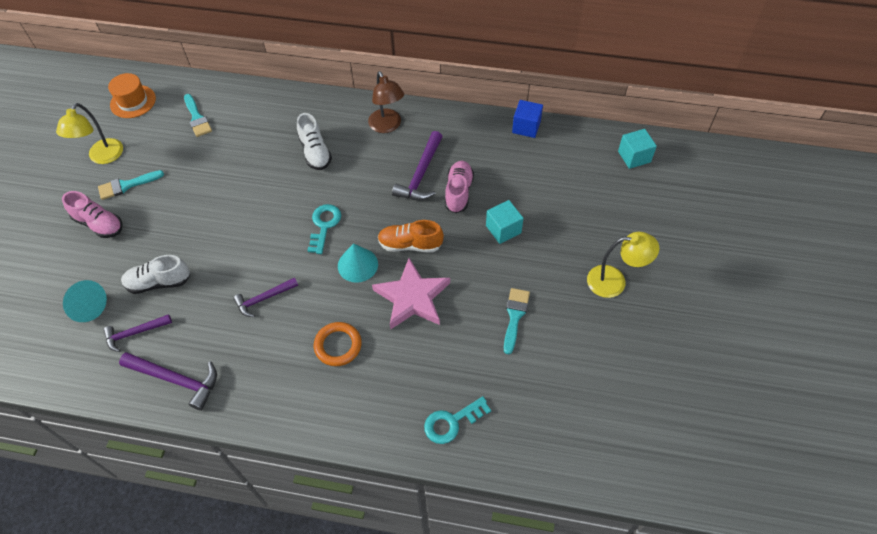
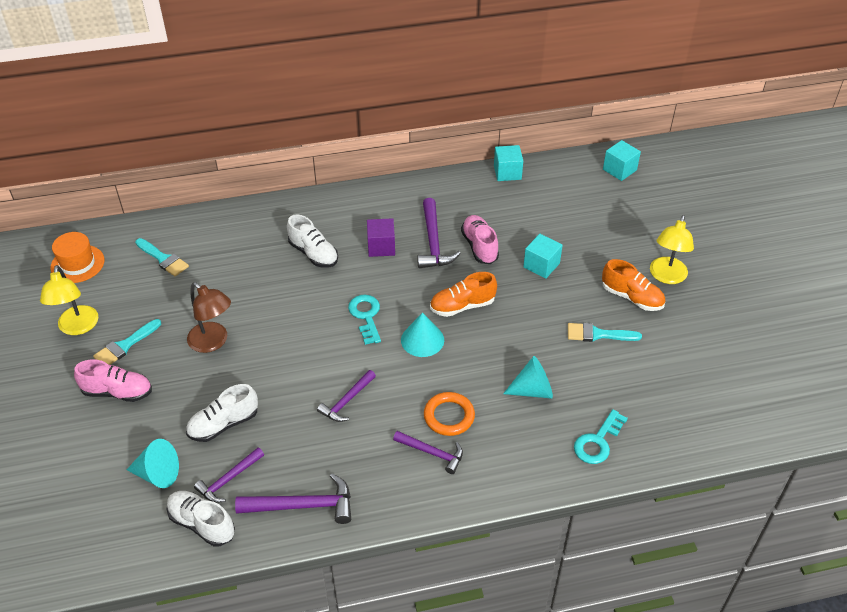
camera: 25 degrees left, 10 degrees down
brown lamp [368,71,404,133] -> brown lamp moved to [187,282,231,353]
pink star [372,258,450,330] -> none
turquoise brush [504,288,530,354] -> turquoise brush turned 75 degrees counterclockwise [568,323,642,342]
blue cube [512,100,543,138] -> turquoise cube [494,145,523,181]
yellow lamp [587,232,659,298] -> yellow lamp turned 135 degrees clockwise [650,215,694,284]
none -> white shoe [167,491,235,547]
none -> purple cube [367,218,395,257]
none -> purple hammer [393,431,463,474]
none -> turquoise cone [503,356,553,399]
none -> orange shoe [602,259,665,311]

